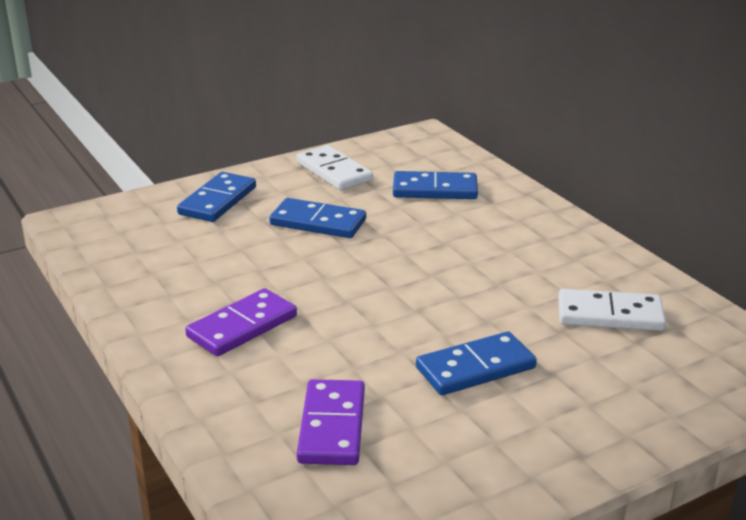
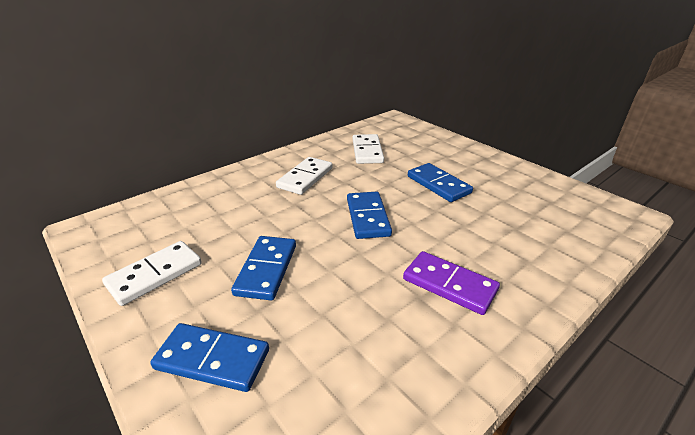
camera: 100 degrees left, 5 degrees up
purple domino [297,379,365,465] -> none
blue domino [393,171,478,199] -> blue domino moved to [347,192,392,239]
none -> white domino [276,157,332,195]

